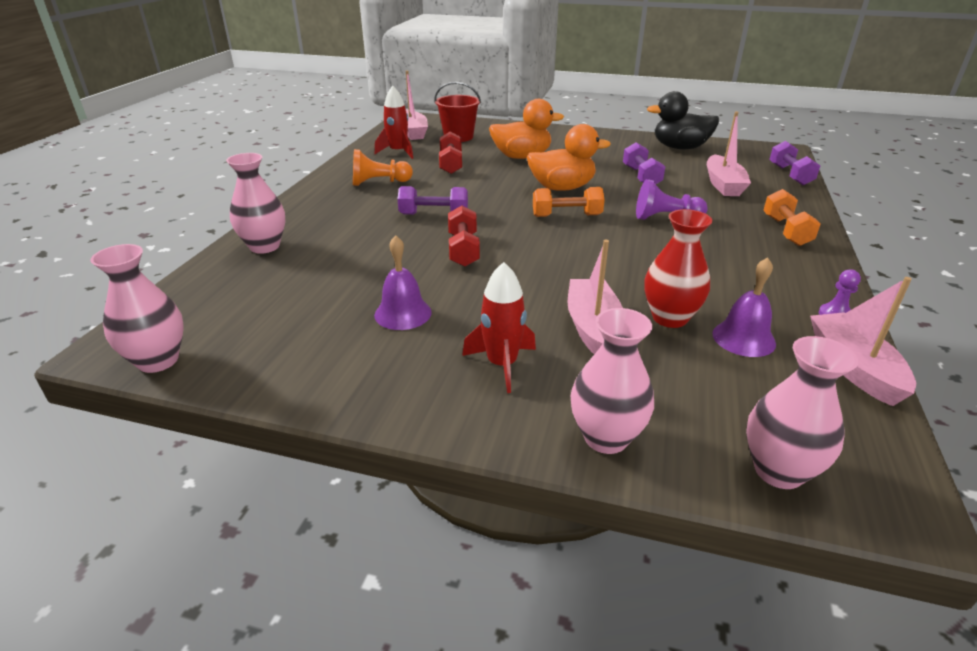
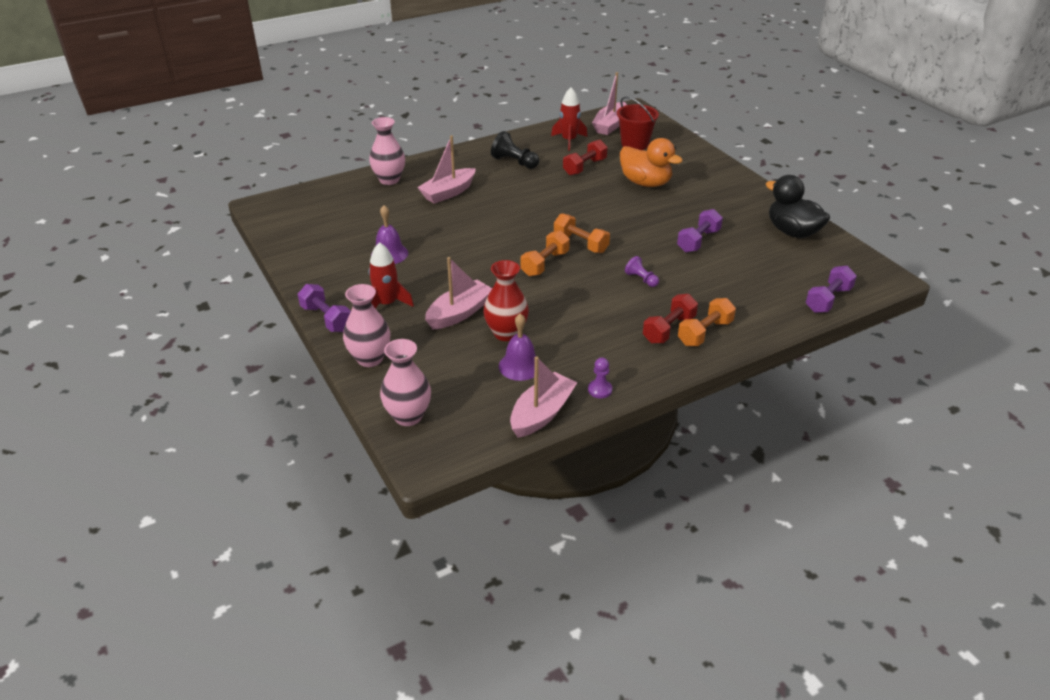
camera: 45 degrees right, 5 degrees up
pink vase [90,244,184,373] -> none
orange pawn [353,149,413,186] -> black pawn [491,131,539,169]
purple dumbbell [398,186,468,215] -> purple dumbbell moved to [298,284,351,332]
red dumbbell [448,206,480,267] -> red dumbbell moved to [643,294,698,343]
orange duck [527,124,611,191] -> none
purple pawn [636,179,708,220] -> purple pawn [625,256,659,287], size x0.61
pink boat [707,111,751,196] -> pink boat moved to [417,136,476,204]
none -> orange dumbbell [521,230,570,276]

